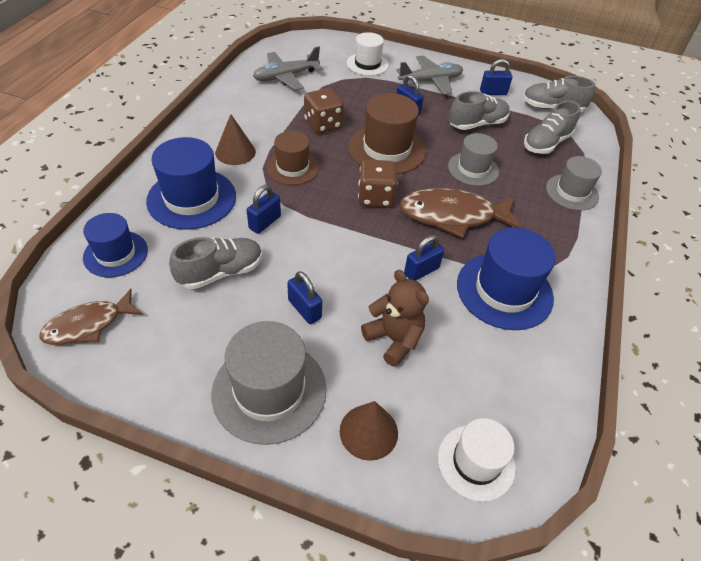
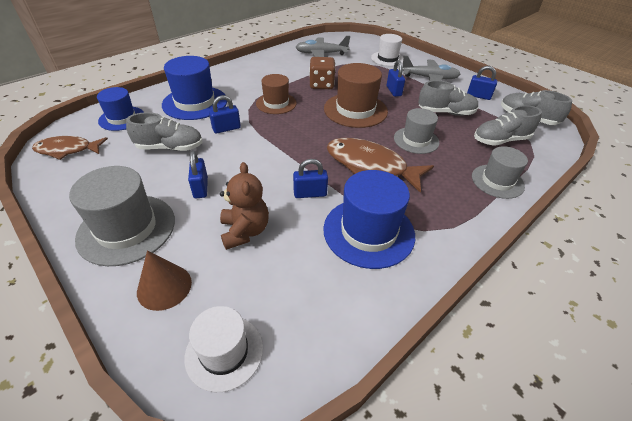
camera: 30 degrees right, 5 degrees down
brown cone [215,114,256,165] -> none
brown dice [358,159,397,208] -> none

